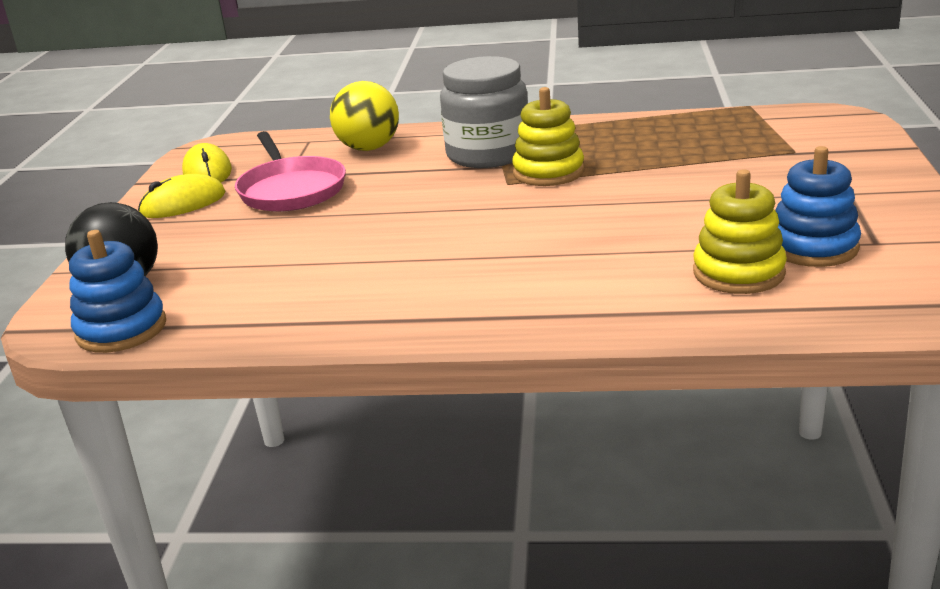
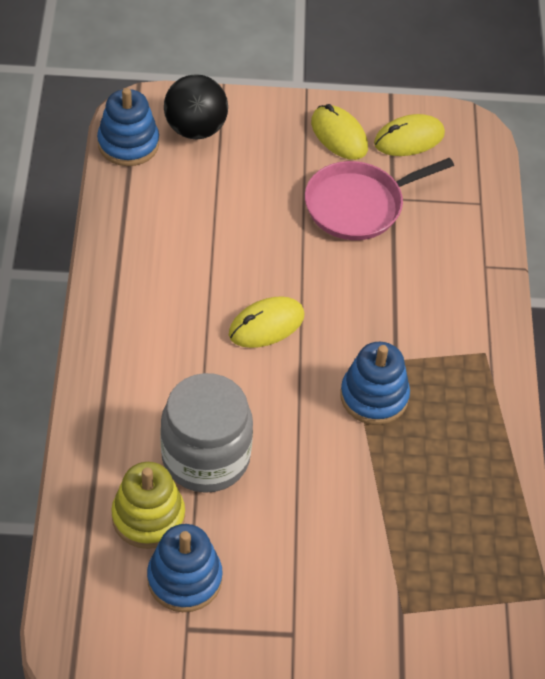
camera: 80 degrees right, 25 degrees up
yellow ball [330,81,399,151] -> none
grey jar [440,56,528,168] -> grey jar moved to [160,373,253,493]
yellow stacking toy [512,87,584,186] -> blue stacking toy [340,342,410,425]
none -> yellow mouse [229,296,305,348]

